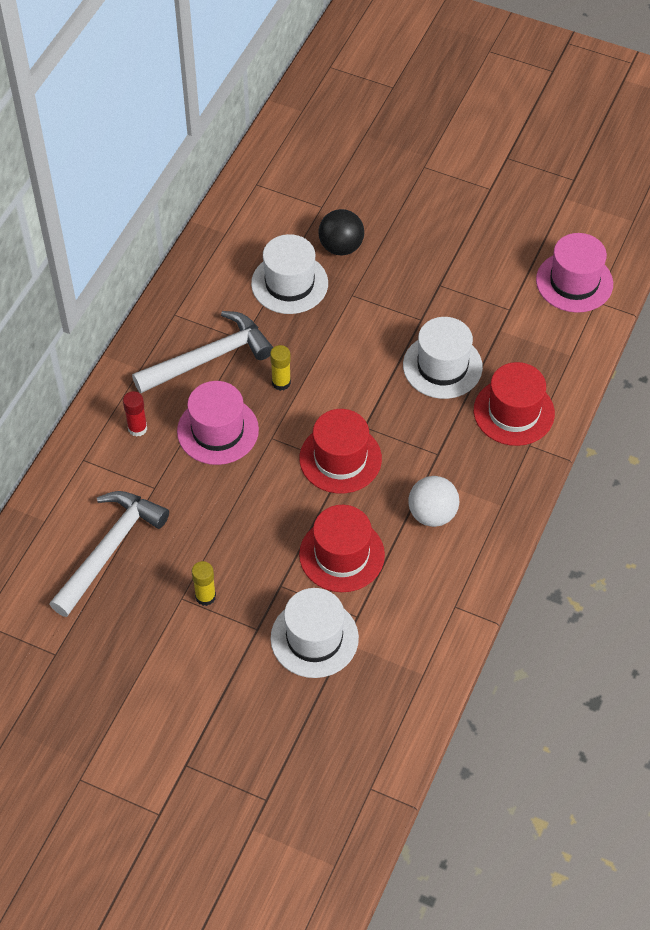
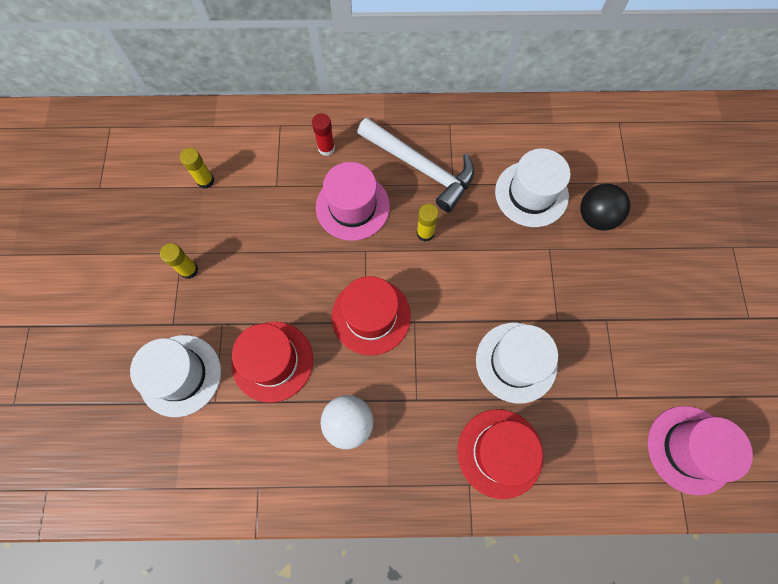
camera: 65 degrees right, 15 degrees up
white hammer [49,491,169,617] -> yellow glue stick [180,148,214,189]

